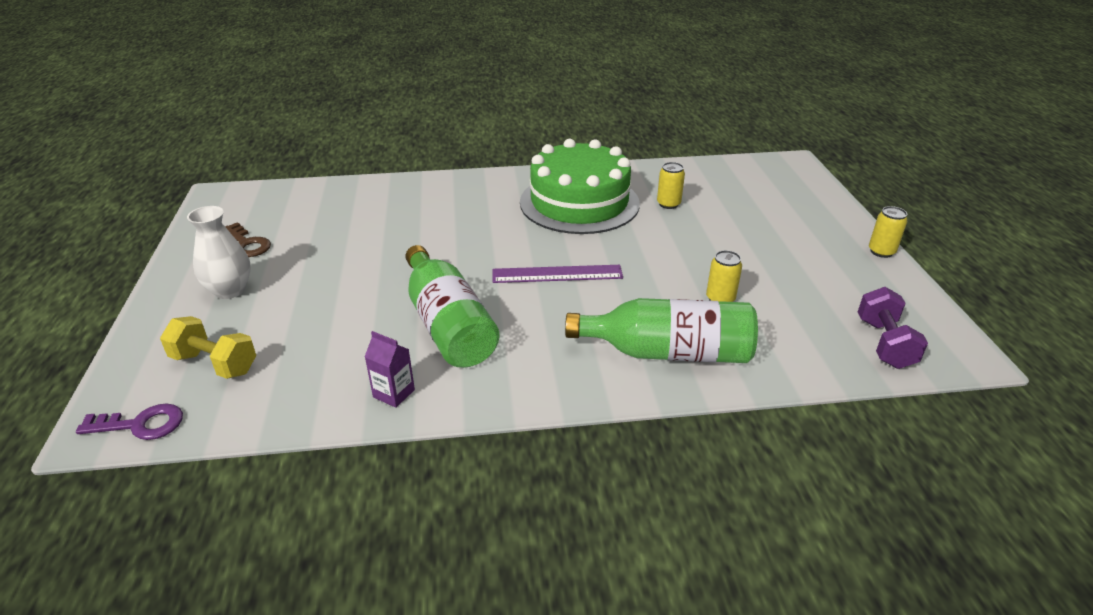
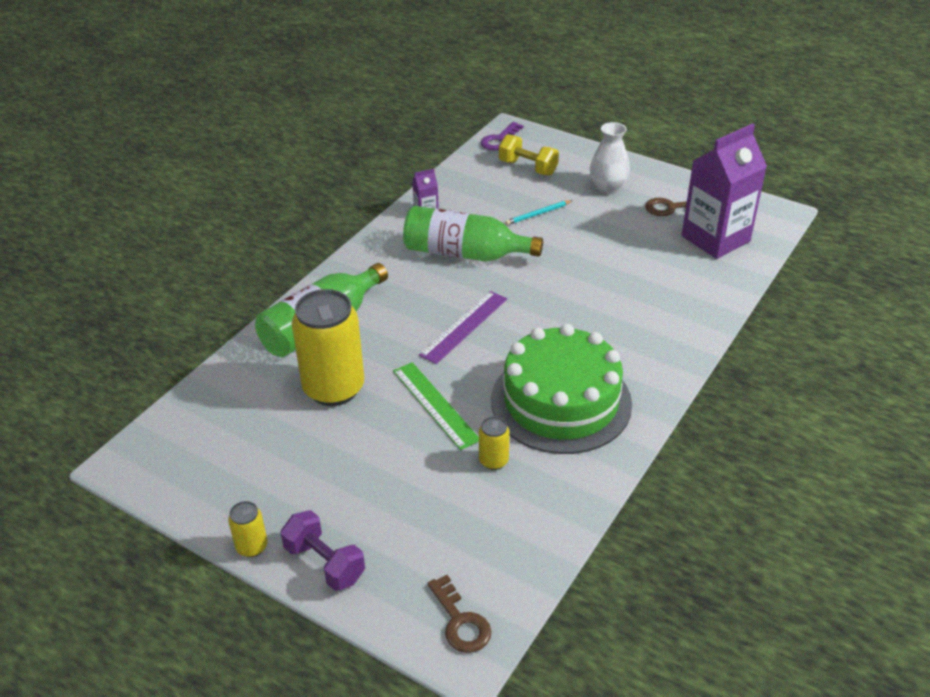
camera: 130 degrees right, 5 degrees up
yellow dumbbell [160,316,256,379] -> yellow dumbbell turned 60 degrees clockwise [499,134,559,175]
yellow can [706,250,742,302] -> yellow can [292,289,364,406], size x2.24
purple dumbbell [858,287,928,369] -> purple dumbbell moved to [281,510,365,591]
none -> green ruler [393,362,479,450]
none -> brown key [427,575,491,653]
none -> turquoise pencil [505,200,573,225]
none -> purple carton [682,124,767,259]

